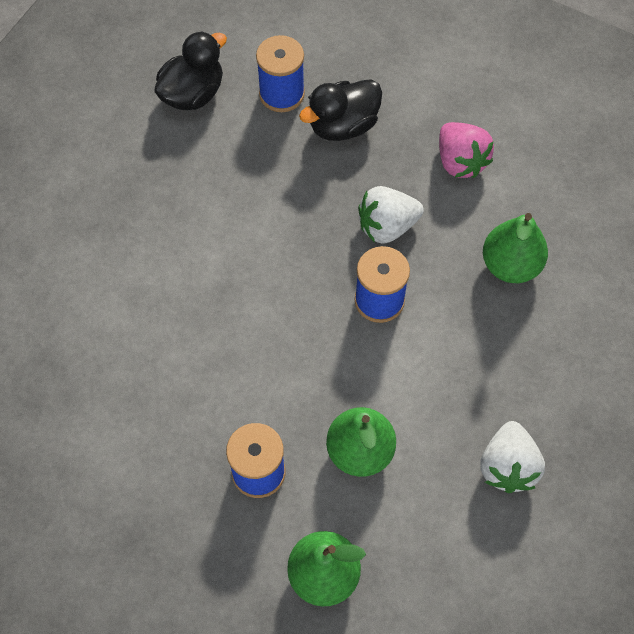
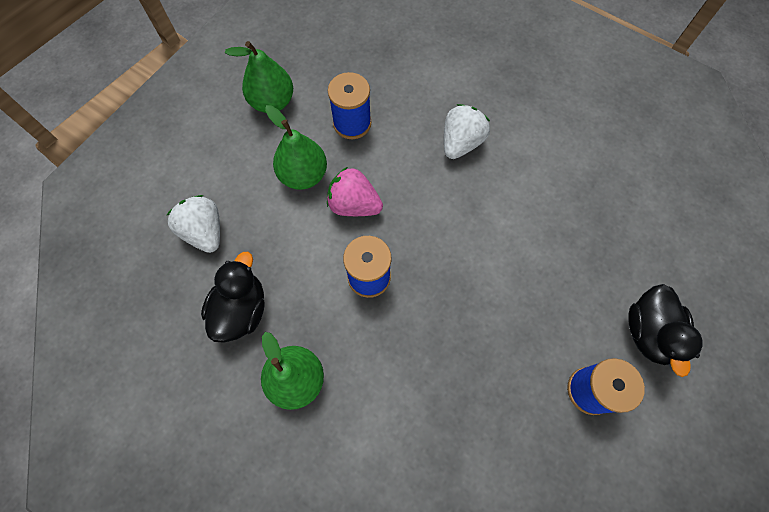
camera: 140 degrees right, 5 degrees up
black duck [299,79,382,141] -> black duck moved to [201,252,265,343]
white strawberry [358,186,424,244] -> white strawberry moved to [444,104,490,159]
pink strawberry [439,122,494,178] -> pink strawberry moved to [327,167,383,216]

